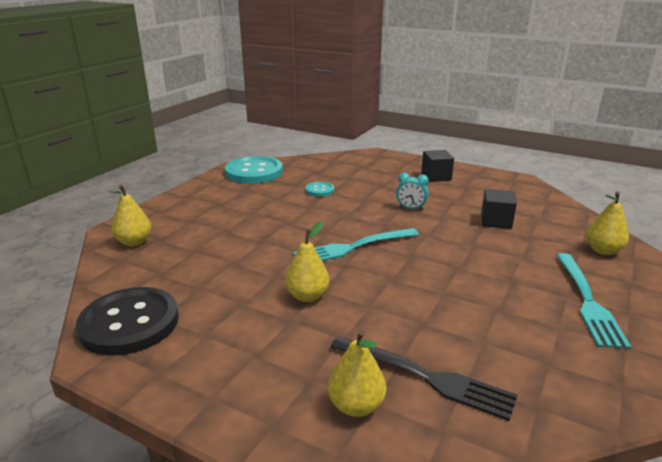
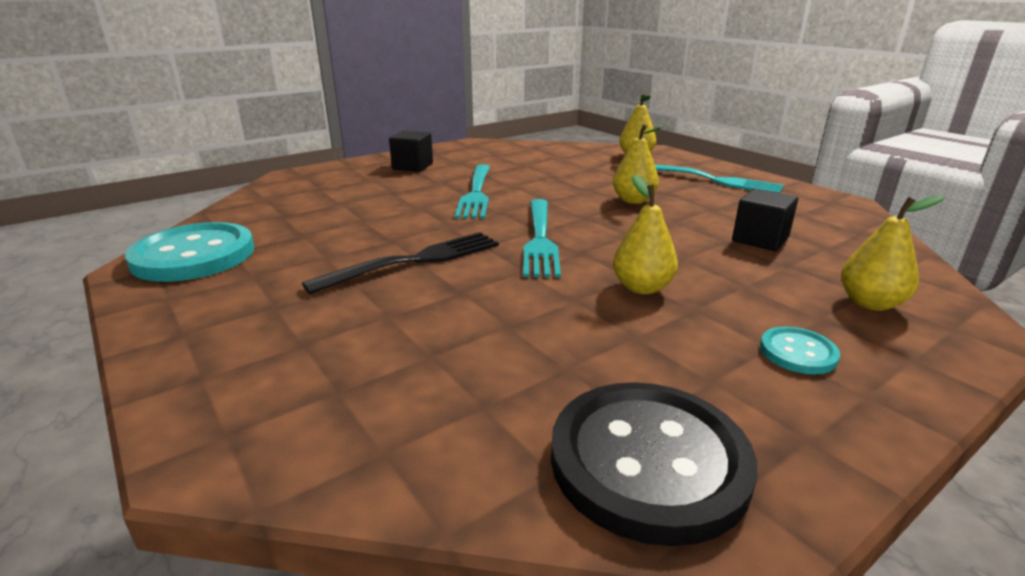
camera: 65 degrees left, 0 degrees up
yellow pear [108,185,151,246] -> yellow pear moved to [613,124,664,204]
turquoise button [305,182,334,197] -> turquoise button moved to [760,326,840,374]
black fork [331,336,518,421] -> black fork moved to [302,232,499,294]
turquoise clock [396,173,429,210] -> turquoise fork [455,164,490,219]
black cube [481,189,517,229] -> black cube moved to [732,189,798,251]

